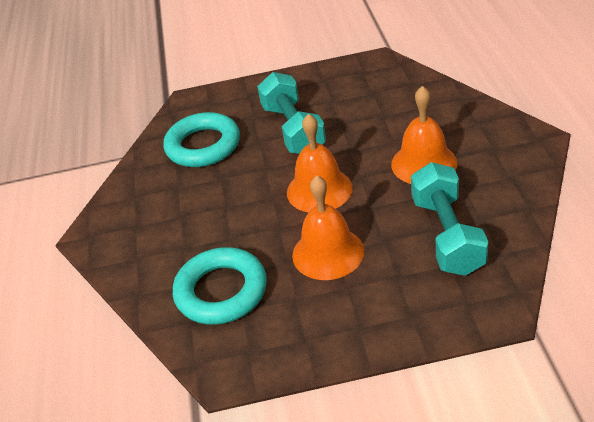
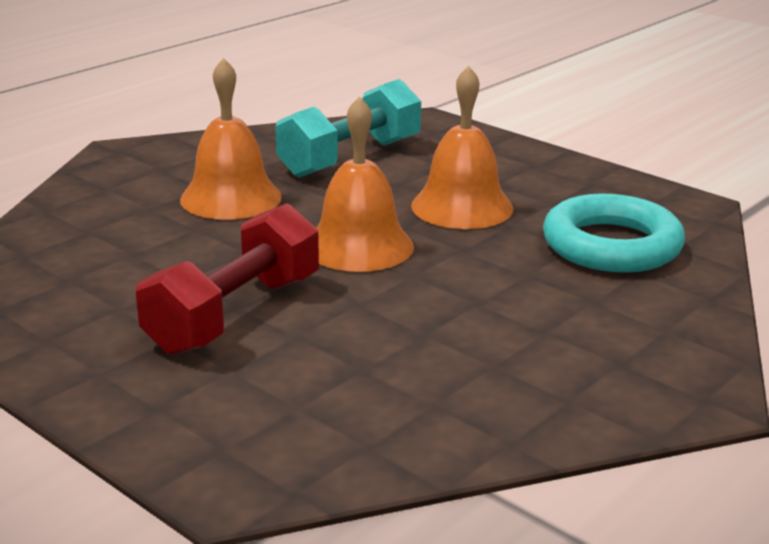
camera: 135 degrees left, 15 degrees down
turquoise ring [163,112,240,167] -> none
turquoise dumbbell [257,72,326,154] -> red dumbbell [136,203,319,355]

